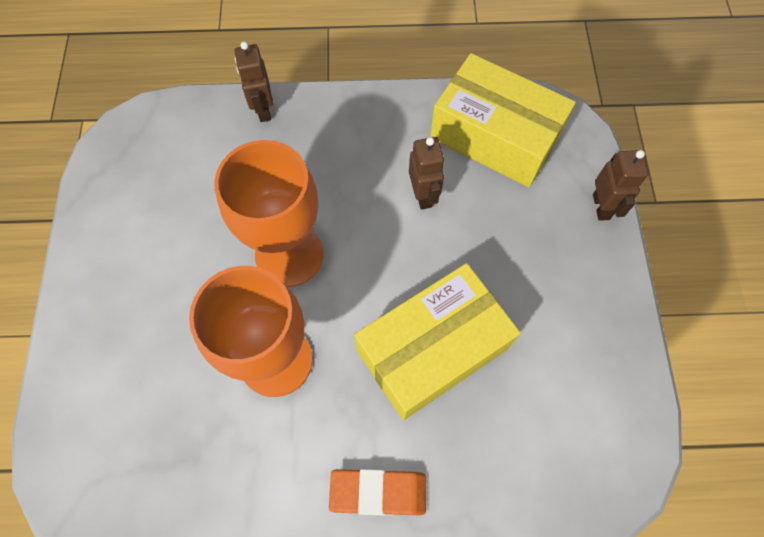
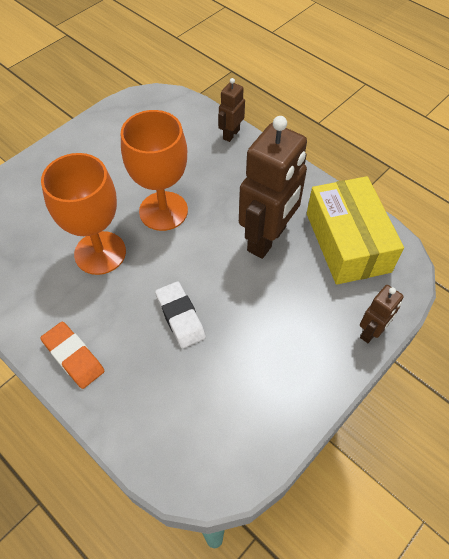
camera: 45 degrees right, 10 degrees down
yellow box [354,263,521,420] -> white eraser [155,281,206,349]
brown robot [409,137,445,209] -> brown robot [239,116,307,259], size x2.05

